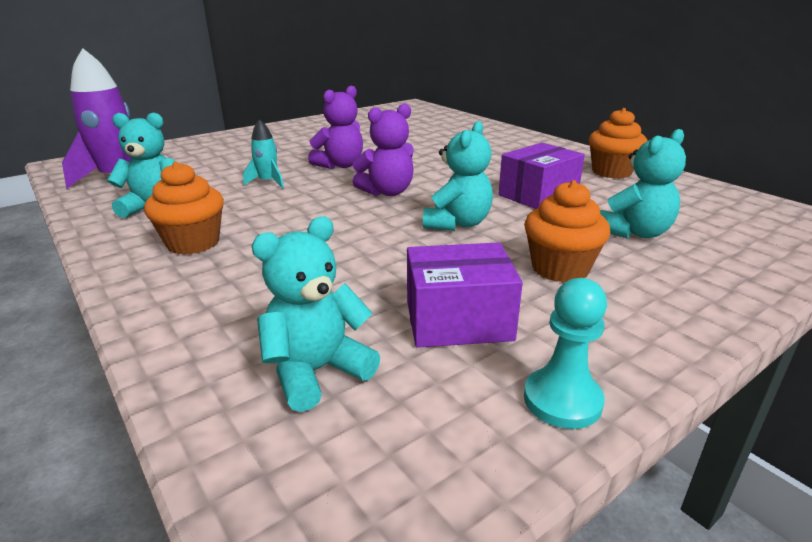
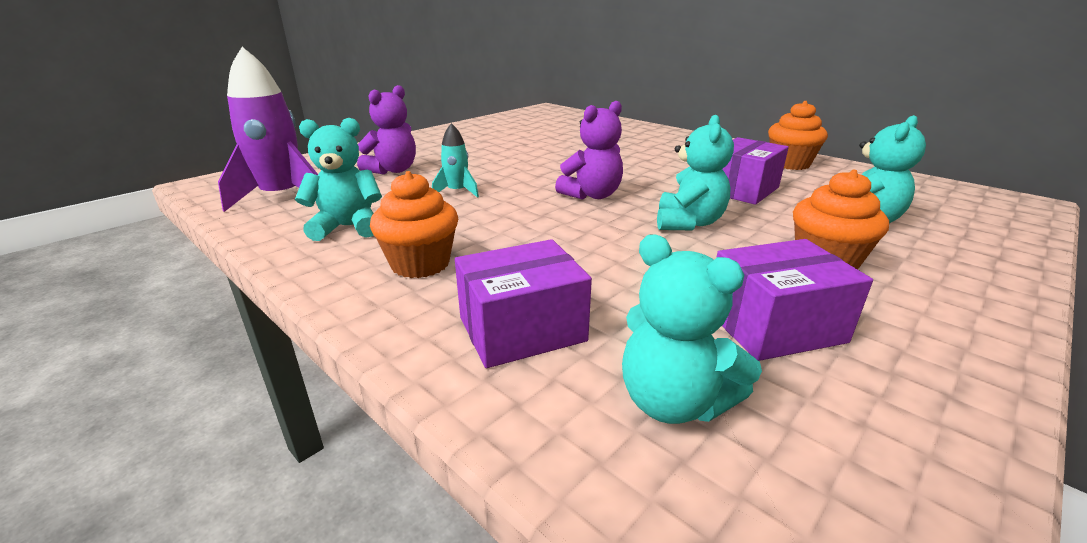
camera: 10 degrees left, 0 degrees up
turquoise teddy bear [251,217,380,412] -> turquoise teddy bear turned 90 degrees counterclockwise [622,234,762,424]
purple teddy bear [308,86,363,169] -> purple teddy bear moved to [357,85,416,174]
turquoise pawn [524,278,607,429] -> none
none -> purple box [455,239,592,368]

